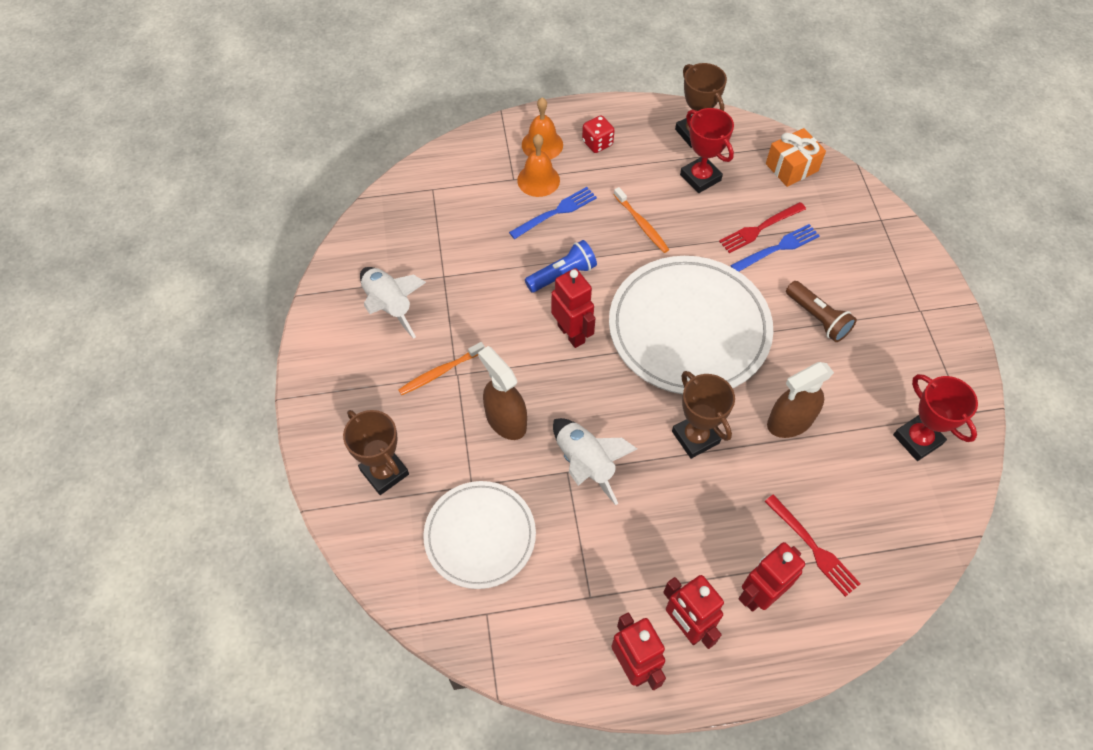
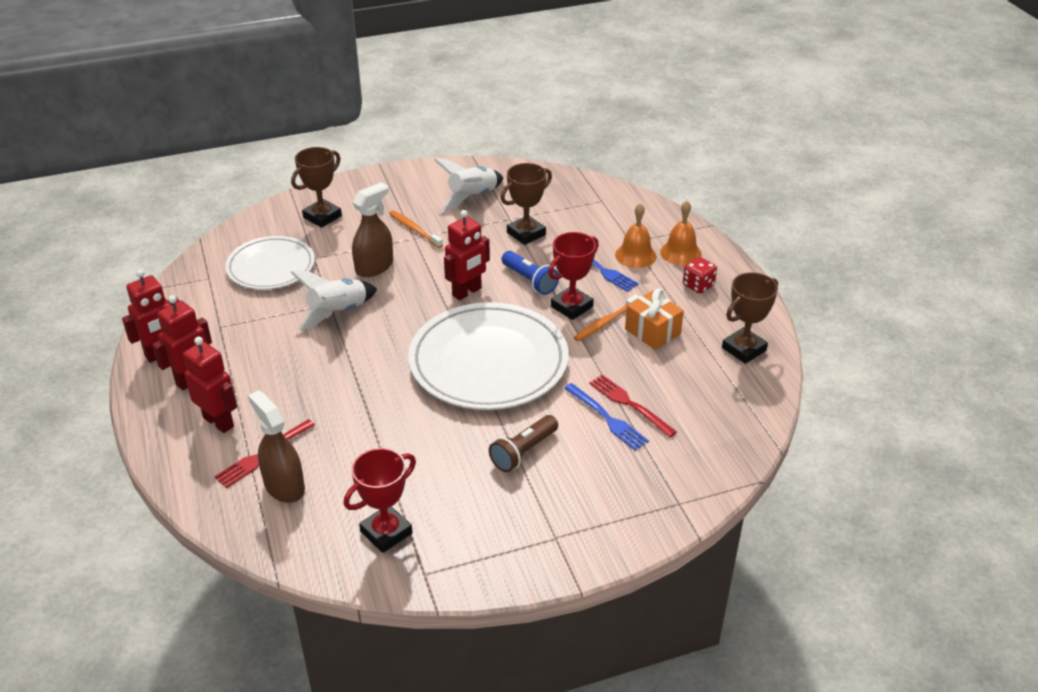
camera: 80 degrees right, 20 degrees down
brown trophy [672,371,735,459] -> brown trophy moved to [500,163,552,245]
red trophy [680,108,734,193] -> red trophy moved to [548,232,599,320]
orange gift [766,128,826,187] -> orange gift moved to [625,288,684,350]
brown spray bottle [767,362,834,438] -> brown spray bottle moved to [248,390,305,503]

